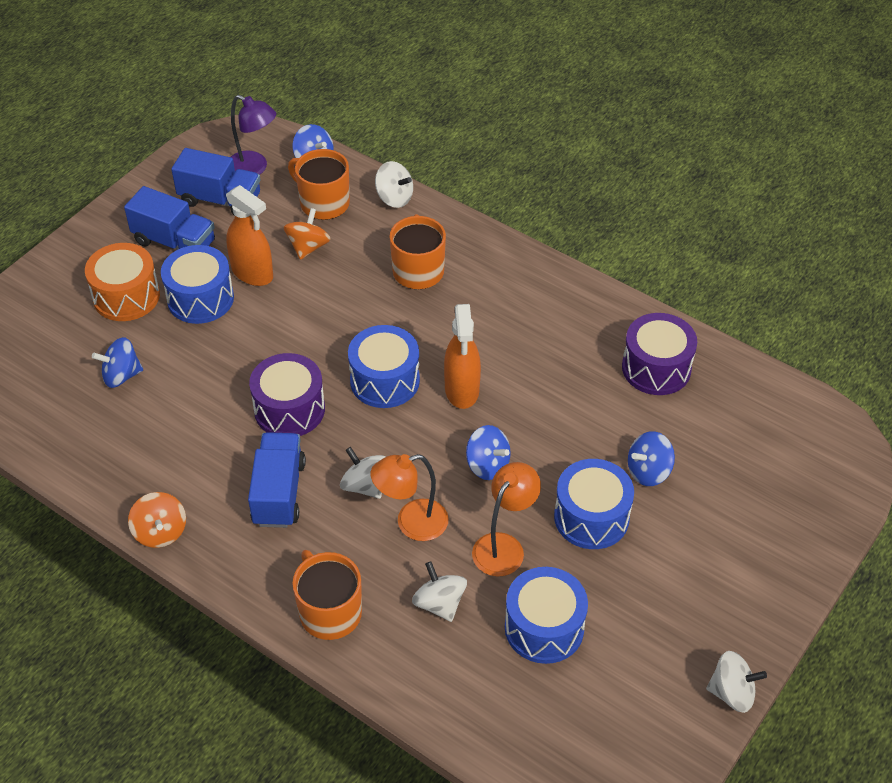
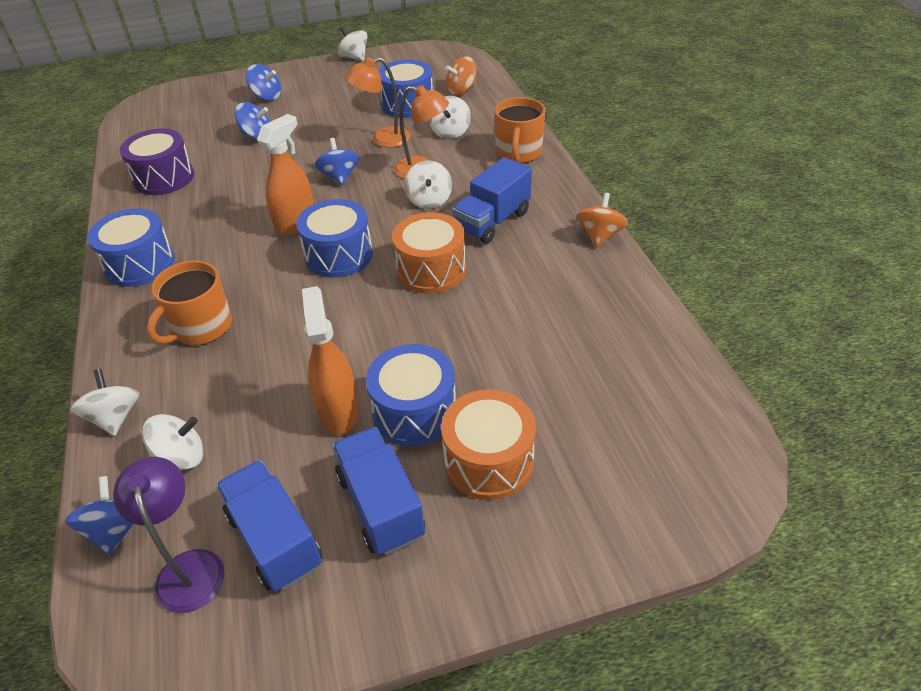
camera: 140 degrees left, 5 degrees down
blue spinning top [92,337,143,388] -> blue spinning top moved to [246,64,281,101]
purple drum [249,353,325,436] -> orange drum [392,212,466,294]
orange spinning top [284,208,331,260] -> orange spinning top moved to [446,56,476,95]
orange mug [288,149,350,220] -> white spinning top [142,414,204,470]
blue drum [554,459,634,549] -> blue drum moved to [87,208,175,287]

